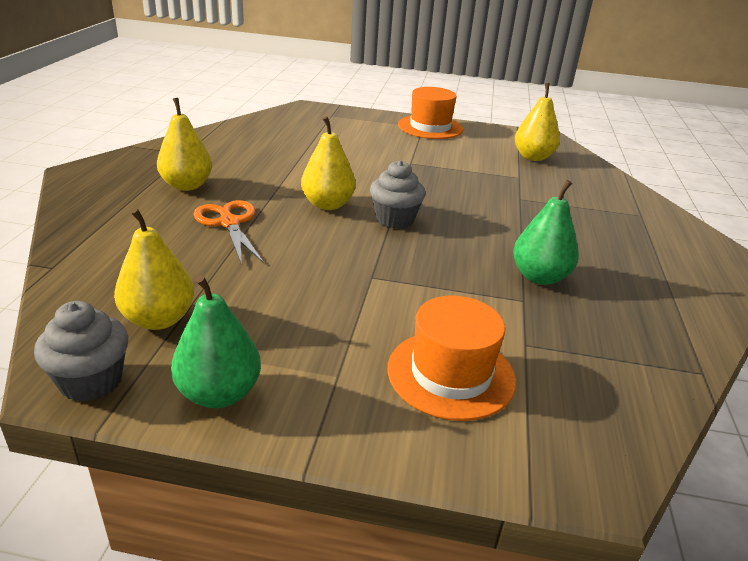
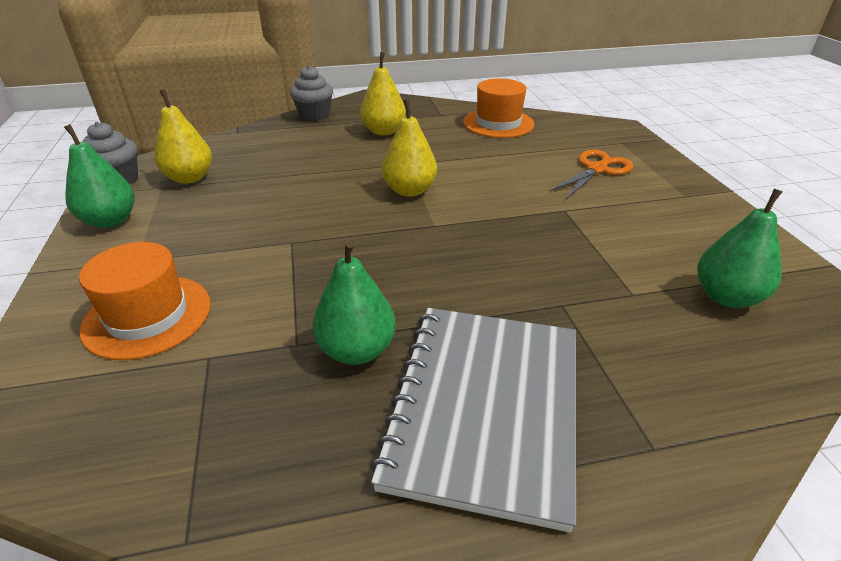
camera: 70 degrees right, 5 degrees up
orange scissors [194,200,264,265] -> orange scissors moved to [549,150,633,199]
grey cupcake [370,160,426,229] -> grey cupcake moved to [290,65,333,121]
orange hat [398,87,463,139] -> orange hat moved to [463,78,534,138]
yellow pear [515,83,560,161] -> green pear [697,189,783,308]
none -> grey notebook [370,308,576,532]

